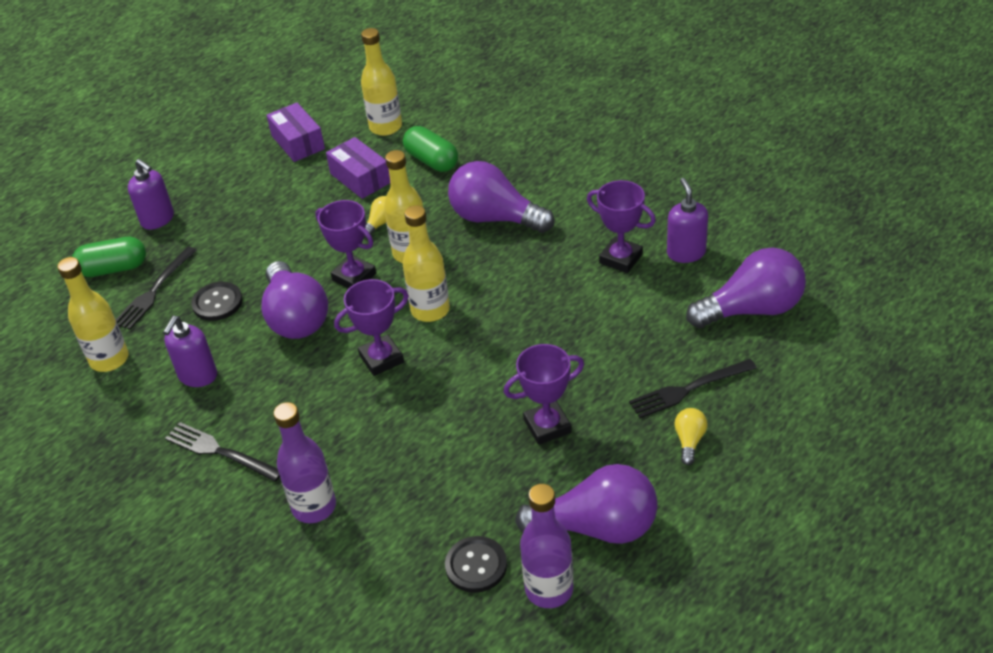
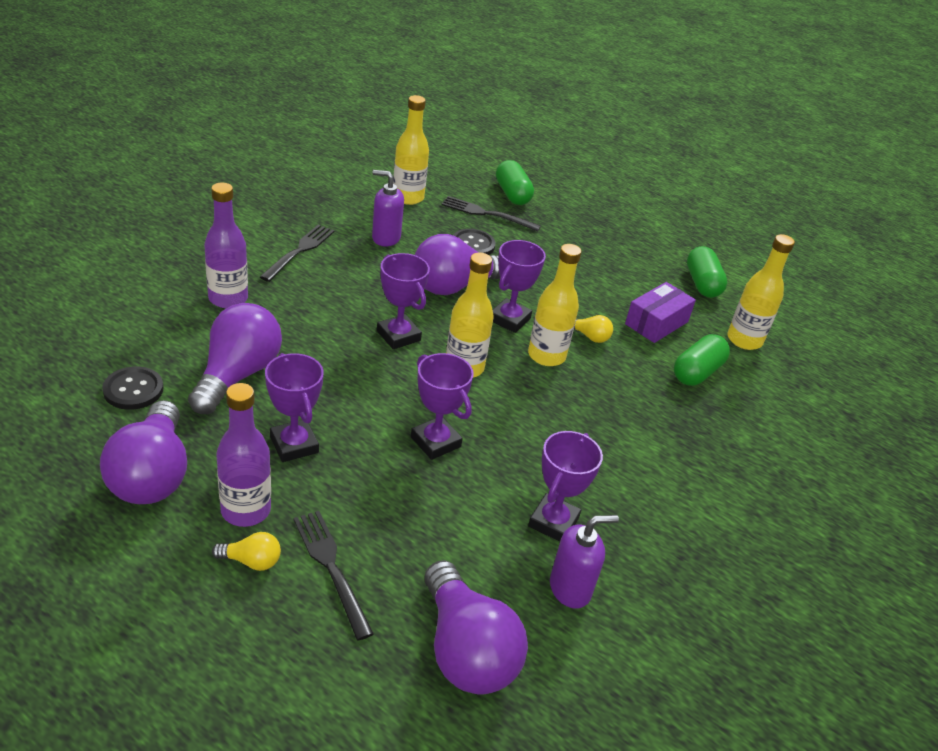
camera: 75 degrees right, 5 degrees down
purple soap dispenser [128,159,174,230] -> none
purple box [266,103,325,162] -> green capsule [687,246,727,298]
purple light bulb [448,161,554,233] -> purple light bulb moved to [188,303,282,414]
purple bottle [520,484,573,608] -> purple bottle moved to [216,383,271,527]
none -> purple trophy [411,353,474,460]

